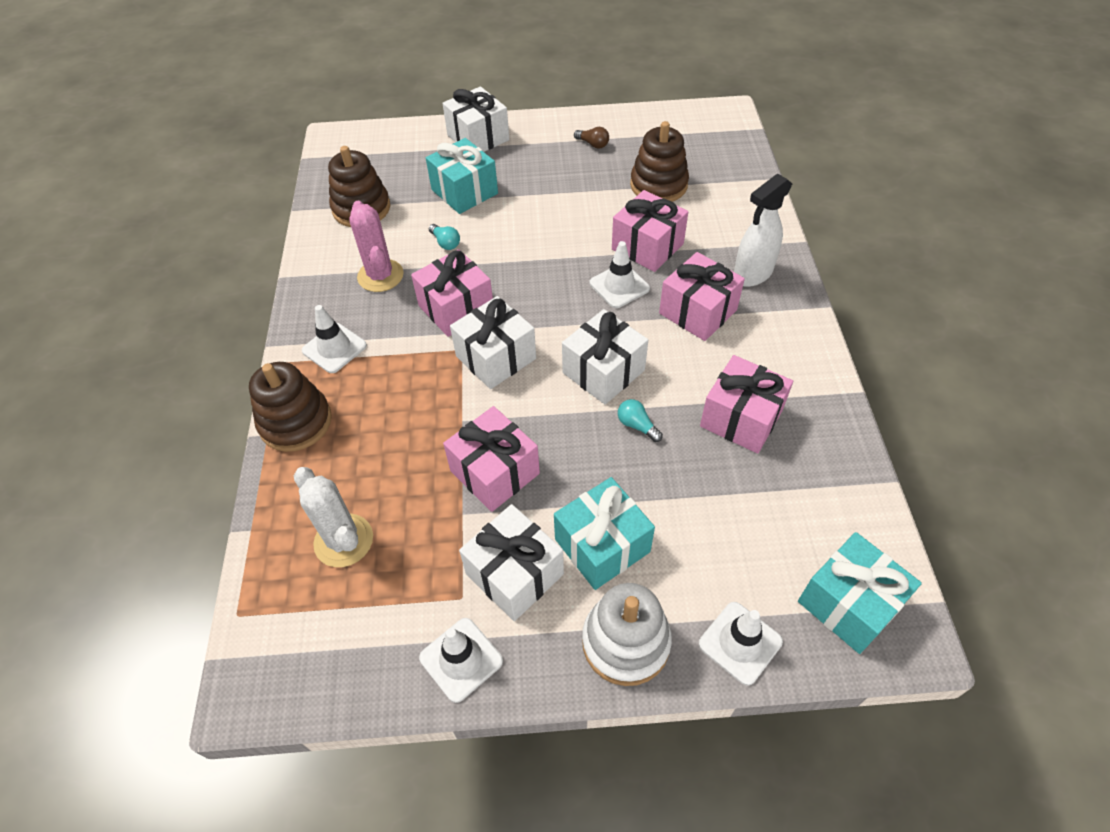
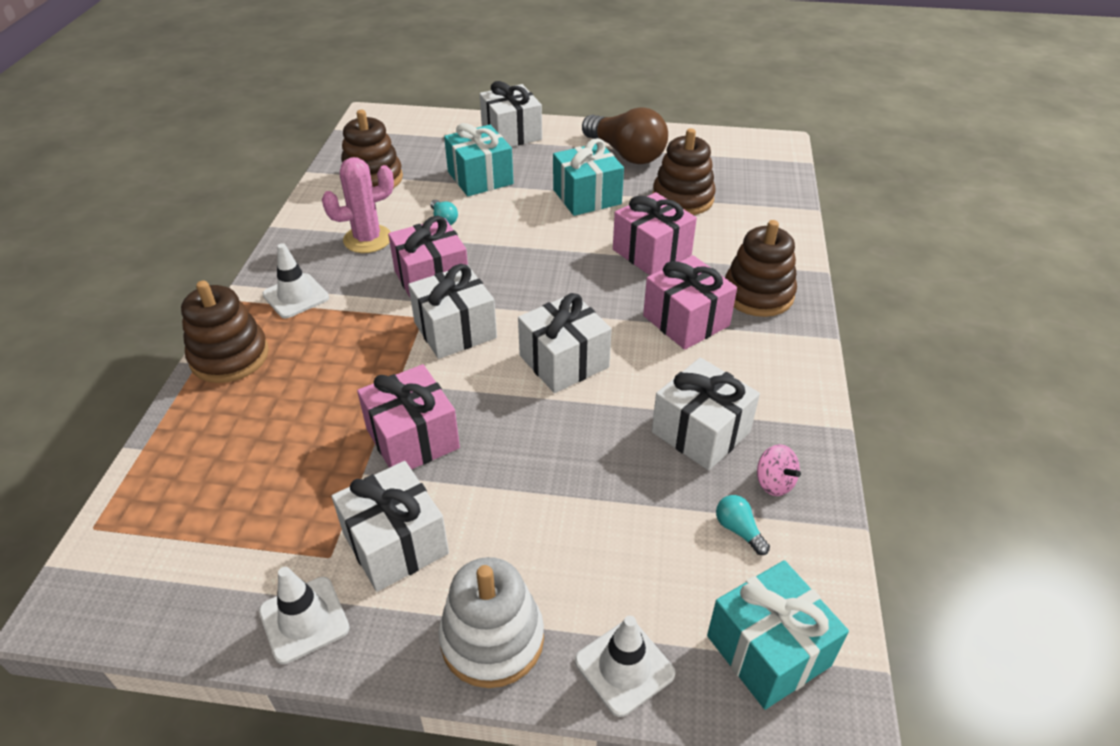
camera: 10 degrees right, 10 degrees down
white cactus [294,467,373,567] -> none
pink cactus [349,201,404,292] -> pink cactus turned 75 degrees clockwise [322,157,394,253]
turquoise gift [554,477,655,590] -> turquoise gift moved to [553,138,624,216]
brown light bulb [574,127,609,149] -> brown light bulb [582,107,668,164], size x2.46
white traffic cone [590,241,650,308] -> none
turquoise light bulb [618,399,663,442] -> turquoise light bulb moved to [716,495,770,555]
pink gift [700,355,793,454] -> white gift [652,357,760,471]
white spray bottle [734,174,792,287] -> brown stacking toy [725,220,797,317]
none -> pink spinning top [757,444,801,496]

